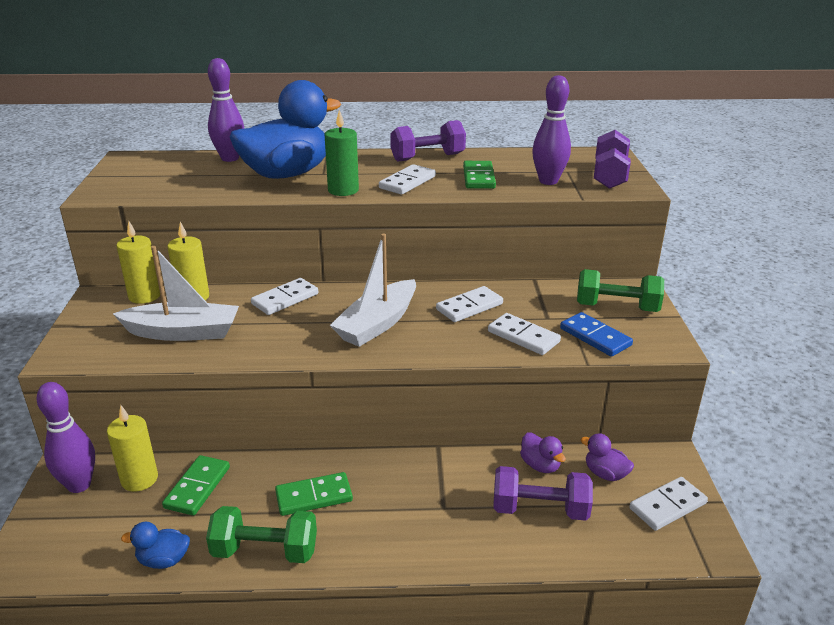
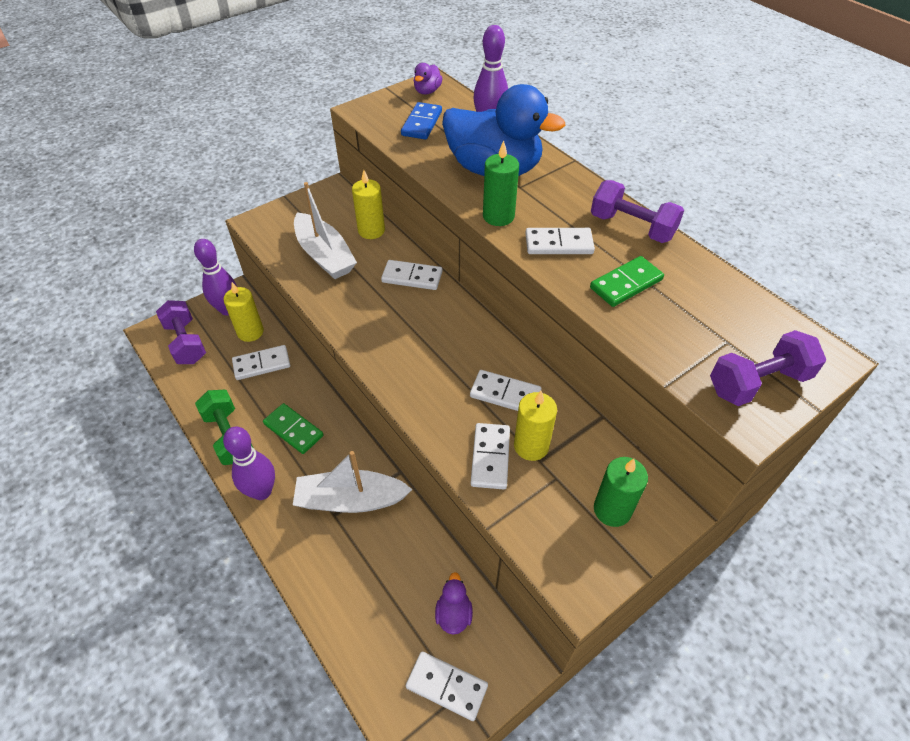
camera: 55 degrees right, 20 degrees up
yellow candle [117,221,160,304] -> yellow candle moved to [514,391,557,461]
blue duck [121,522,190,569] -> none
green domino [162,455,230,516] -> white domino [232,345,290,380]
white boat [330,233,416,347] -> white boat moved to [293,451,413,513]
purple dumbbell [494,466,593,521] -> purple dumbbell moved to [156,300,206,364]
purple duck [520,433,566,473] -> purple duck moved to [414,63,443,95]
purple bowling pin [532,75,571,185] -> purple bowling pin moved to [223,427,275,500]
blue domino [560,312,633,357] -> blue domino moved to [401,102,442,139]
green dumbbell [577,269,664,312] -> green candle [594,457,648,527]

